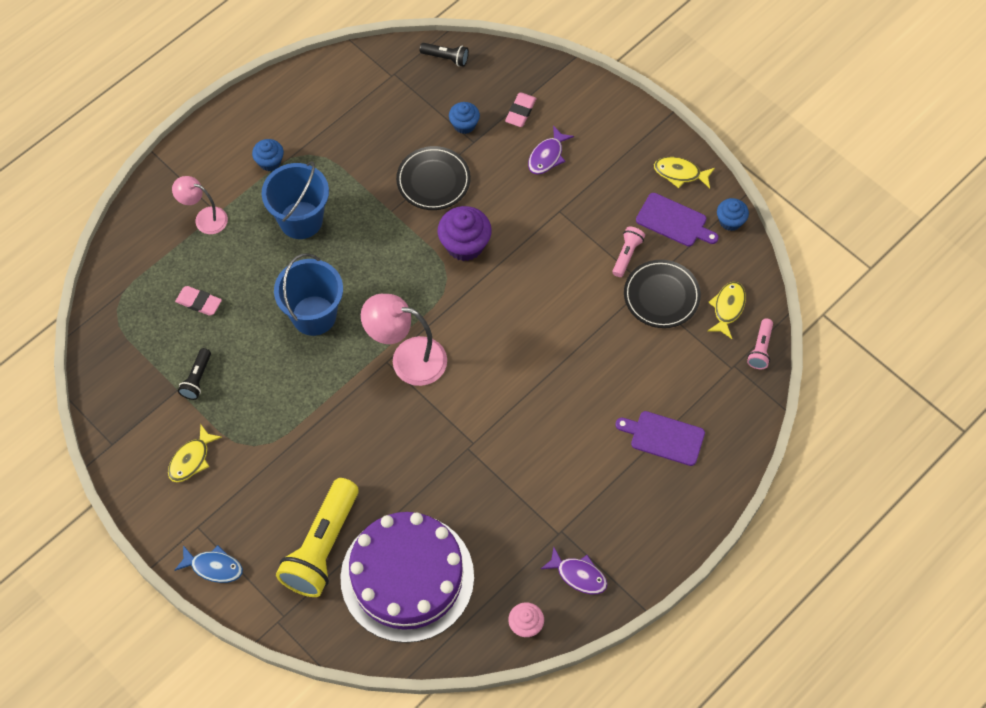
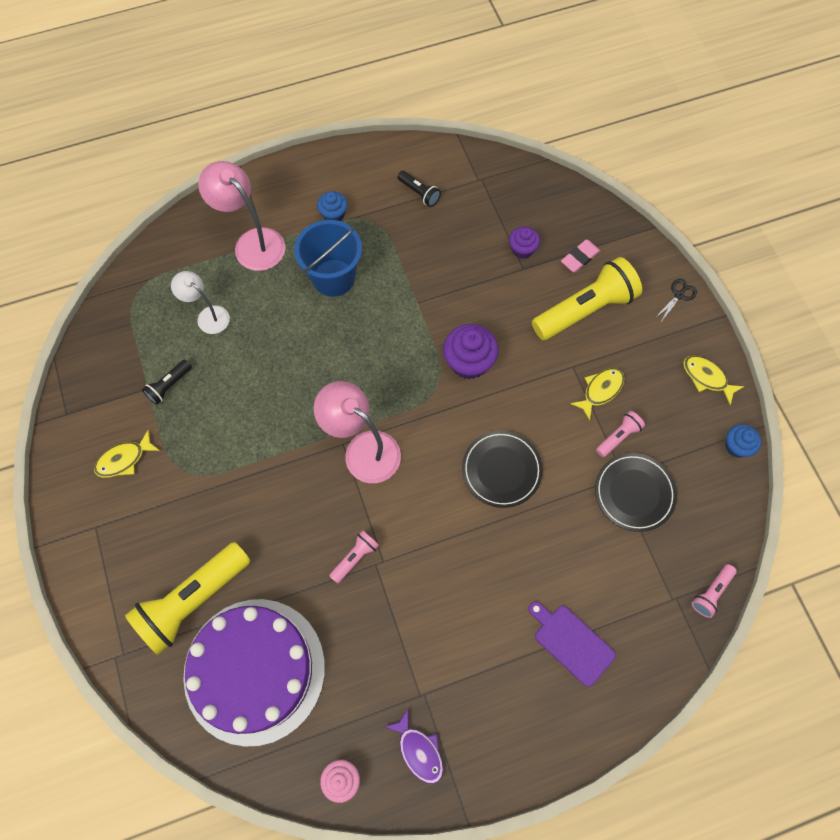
camera: 25 degrees right, 5 degrees up
pink lamp [172,176,228,234] -> pink lamp [198,161,286,271], size x1.62
blue fish [174,545,243,583] -> none
pink eraser [175,286,222,316] -> white lamp [171,271,230,334]
blue bucket [274,253,343,336] -> none
black plate [396,146,471,210] -> black plate moved to [462,431,543,508]
black flashlight [420,43,469,67] -> black flashlight moved to [398,171,441,207]
blue cupcake [449,102,480,134] -> purple cupcake [509,226,540,259]
purple fish [528,125,574,174] -> yellow flashlight [532,257,642,340]
purple cutting board [636,193,719,247] -> none
yellow fish [708,282,746,339] -> yellow fish moved to [570,368,624,420]
none -> pink flashlight [329,530,379,583]
none -> black scissors [655,279,697,322]

